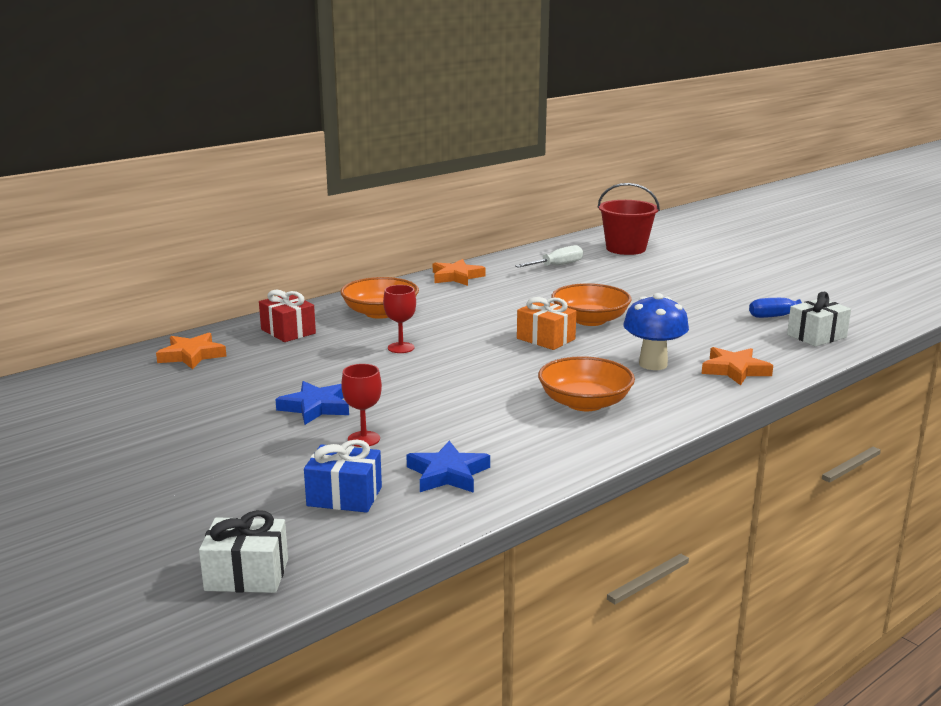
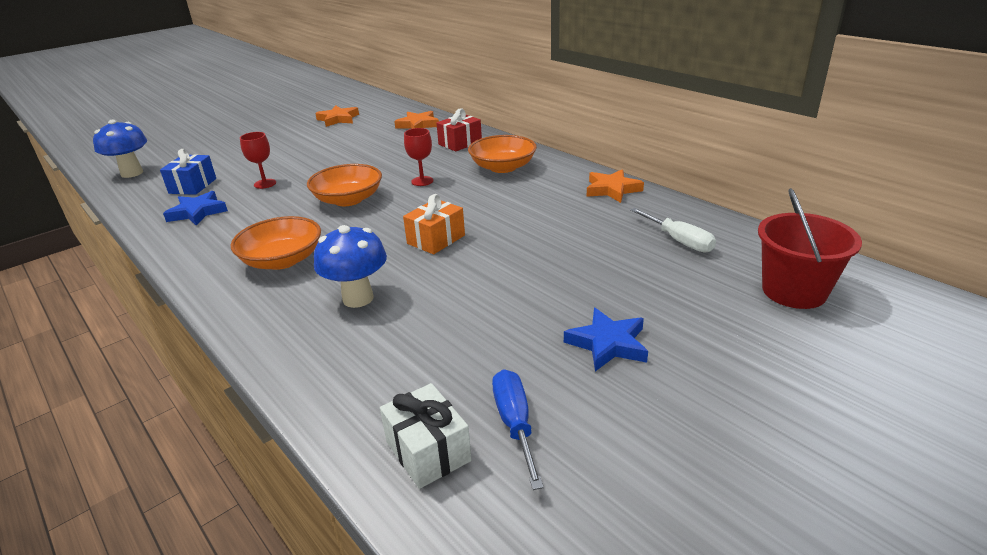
camera: 90 degrees right, 10 degrees up
white gift [199,510,288,593] -> blue mushroom [93,120,147,178]
blue star [275,381,349,425] -> blue star moved to [564,308,648,371]
orange bowl [551,283,632,326] -> orange bowl moved to [307,164,382,206]
orange star [702,347,773,385] -> orange star moved to [315,106,359,127]

